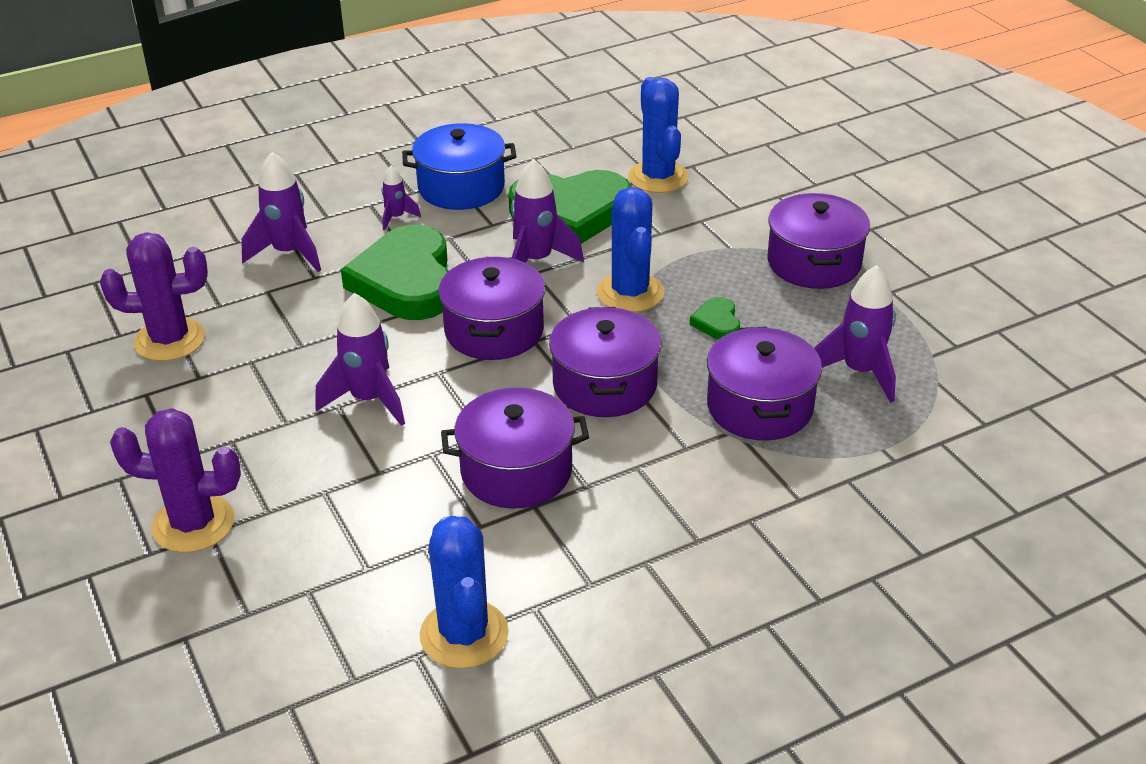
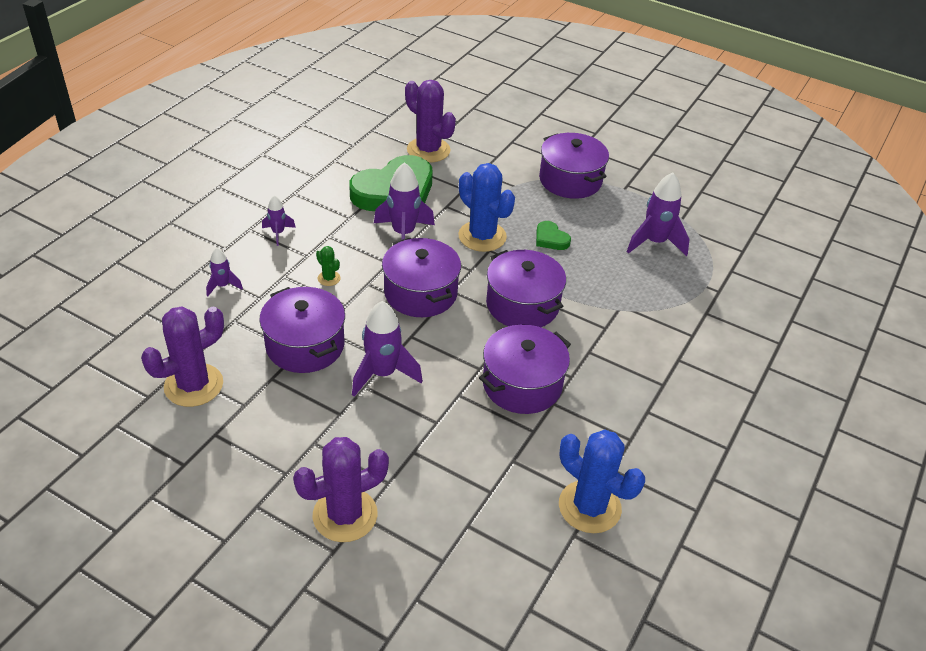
camera: 35 degrees left, 5 degrees up
purple rocket [241,152,321,272] -> purple rocket [206,248,243,297], size x0.54
green heart [341,225,449,320] -> green cactus [316,246,341,286]
blue pot [402,123,516,210] -> none
blue cactus [628,77,689,193] -> purple cactus [405,80,456,163]
purple pot [707,327,822,440] -> purple pot moved to [259,287,345,373]

